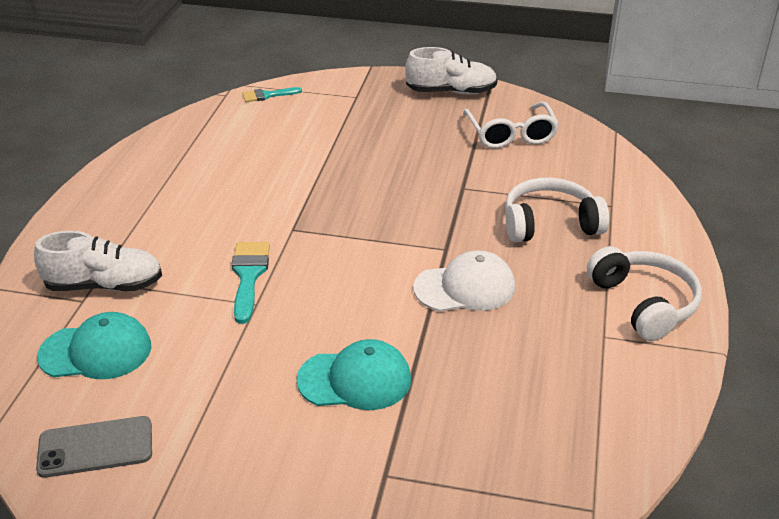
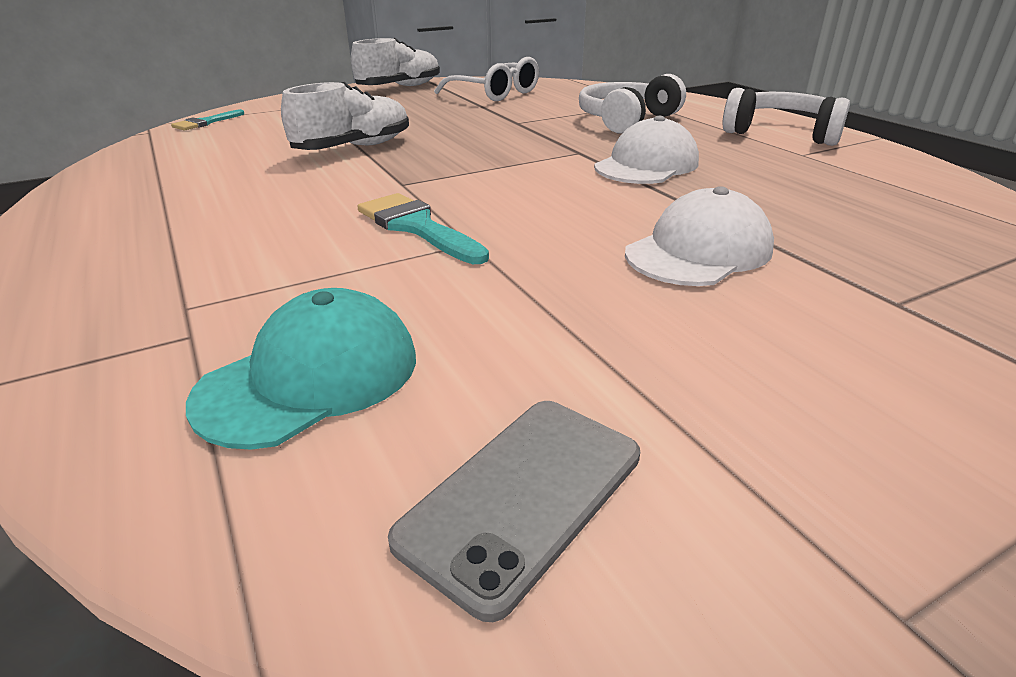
camera: 40 degrees left, 5 degrees down
white shoe [34,231,162,291] -> white shoe moved to [281,82,409,150]
turquoise cap [297,339,411,410] -> white cap [625,186,774,286]

